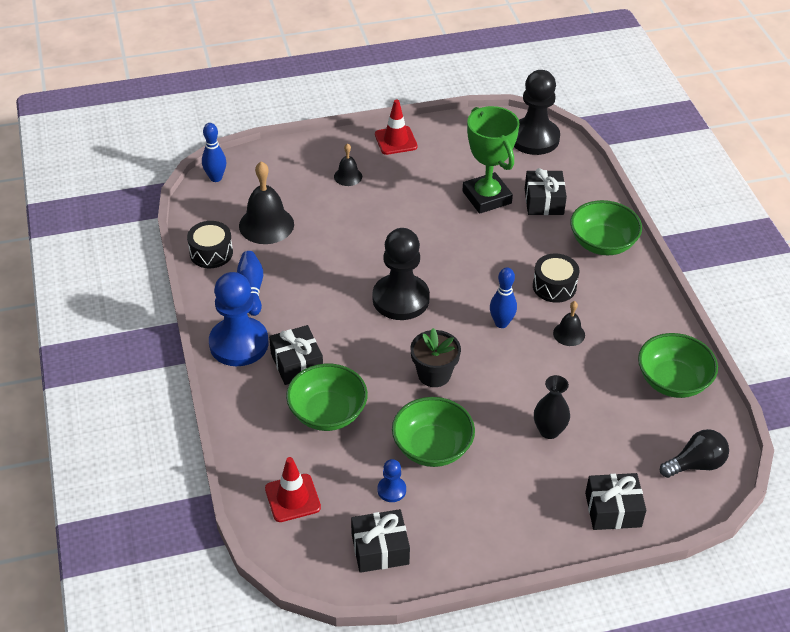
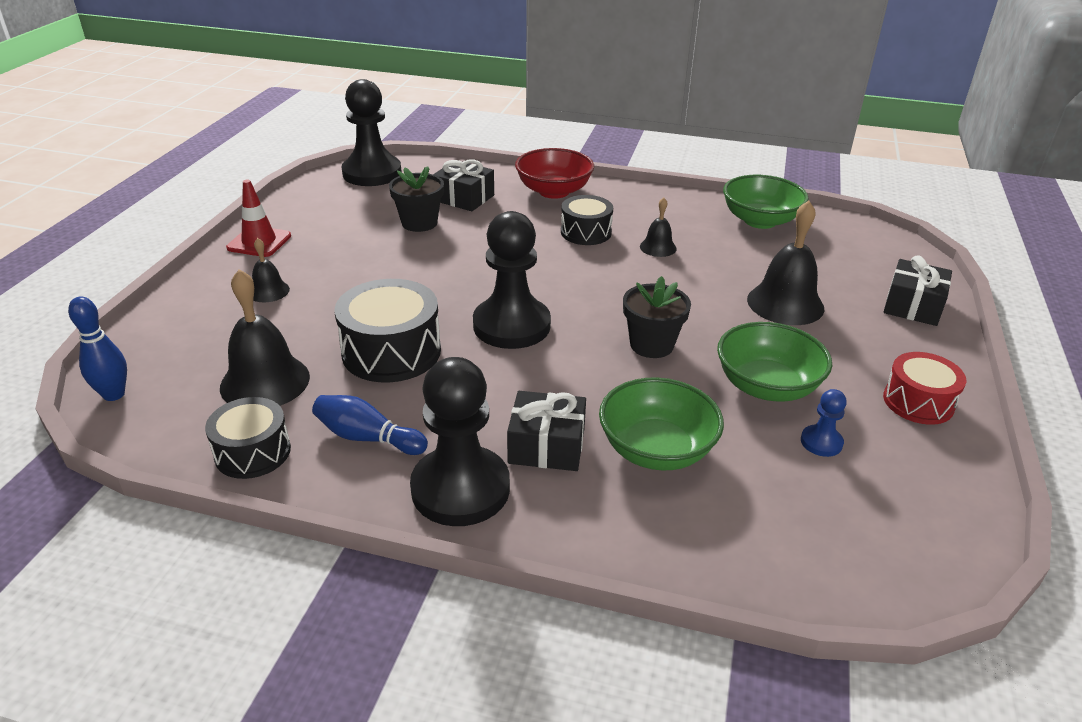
camera: 60 degrees left, 10 degrees down
blue pawn [209,272,269,366] -> black pawn [410,357,510,526]
red traffic cone [265,457,321,522] -> none
black gift [351,509,410,573] -> none
green trophy [462,106,519,214] -> black flower pot [389,166,444,232]
blue bowling pin [490,267,517,328] -> none
black vase [534,375,570,439] -> black bell [747,201,824,325]
green bowl [570,200,642,255] -> red bowl [515,148,594,199]
black light bulb [660,429,729,478] -> none
none -> black drum [335,279,441,383]
none -> red drum [883,352,966,425]

